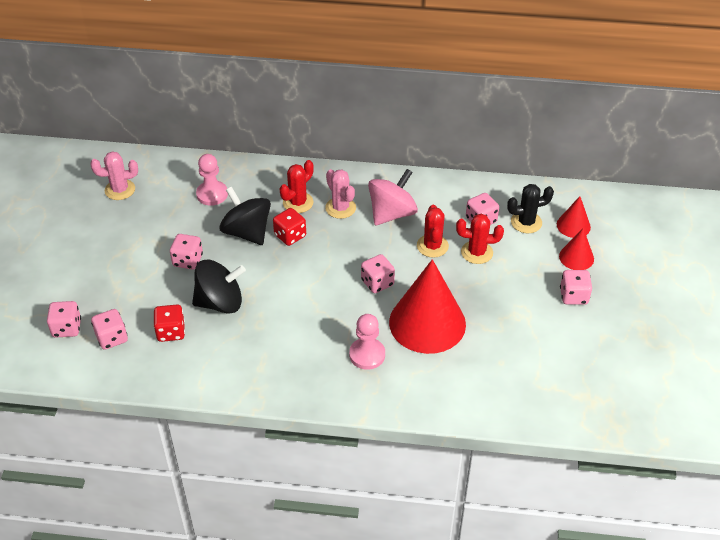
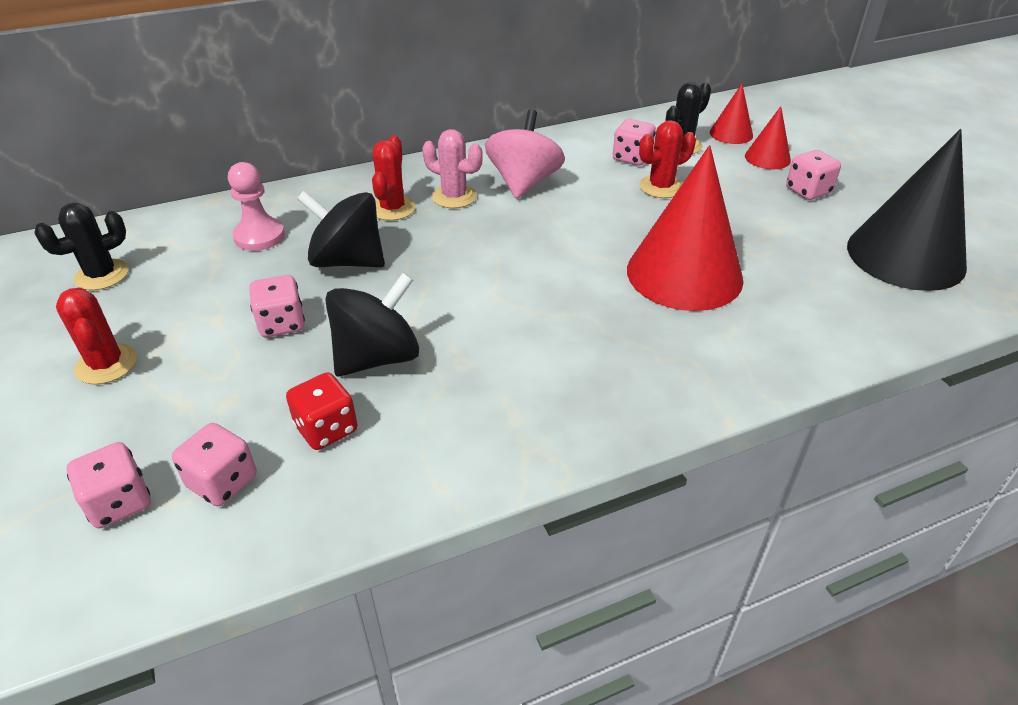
camera: 30 degrees left, 5 degrees down
pink cactus [90,151,138,200] -> black cactus [34,203,129,290]
red dice [273,208,306,246] -> none
pink pawn [349,314,385,370] -> none
pink dice [361,254,395,293] -> none
red cactus [417,205,449,258] -> red cactus moved to [56,288,137,385]
none -> black cone [847,129,967,291]

